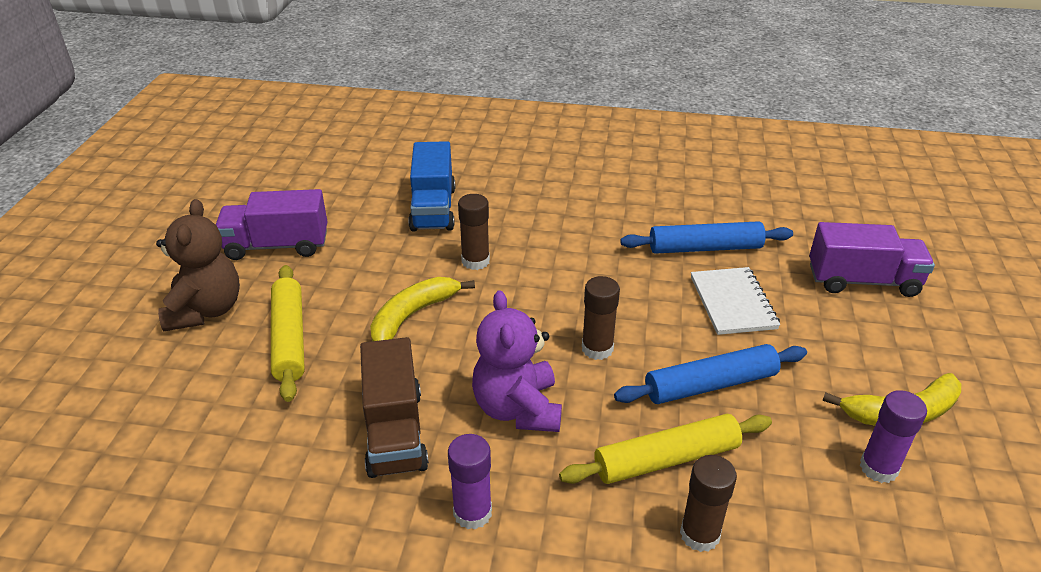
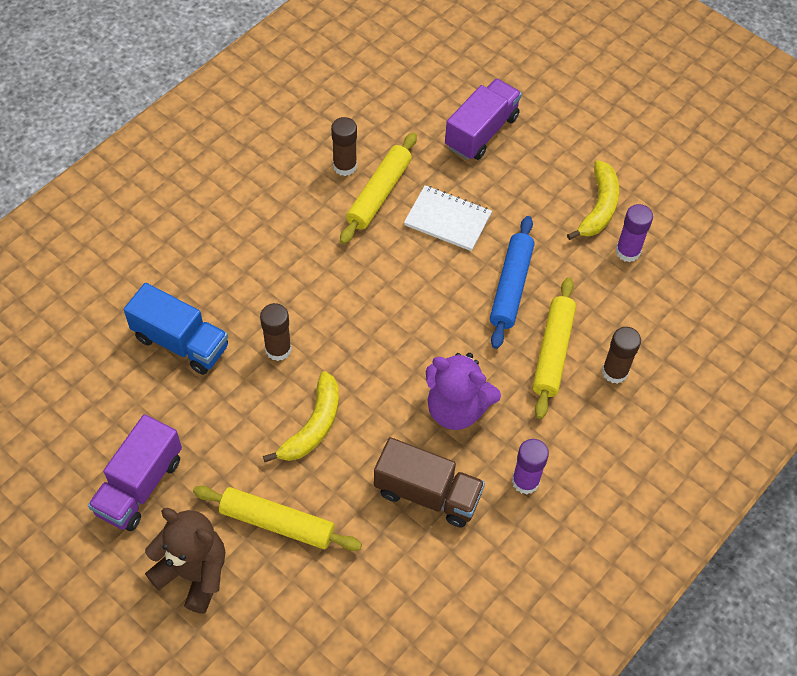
camera: 60 degrees left, 20 degrees up
yellow banana [370,277,475,341] -> yellow banana turned 135 degrees counterclockwise [263,371,339,462]
brown glue stick [582,276,620,360] -> brown glue stick moved to [331,117,357,176]
blue rolling pin [620,221,793,254] -> yellow rolling pin [340,132,417,244]

